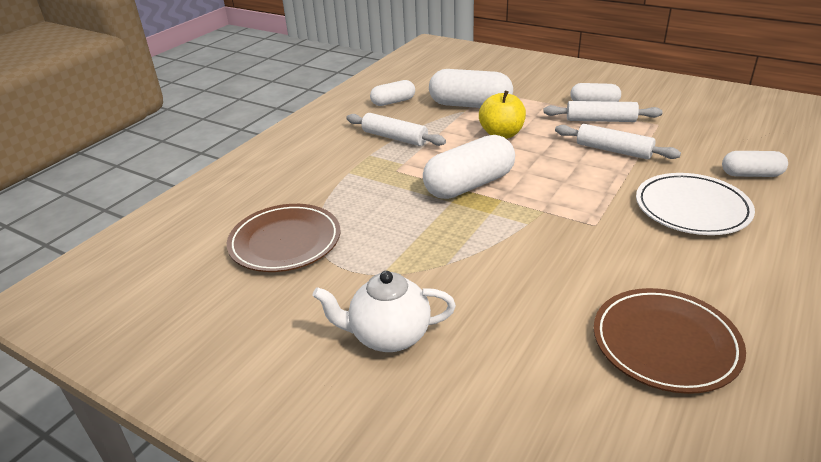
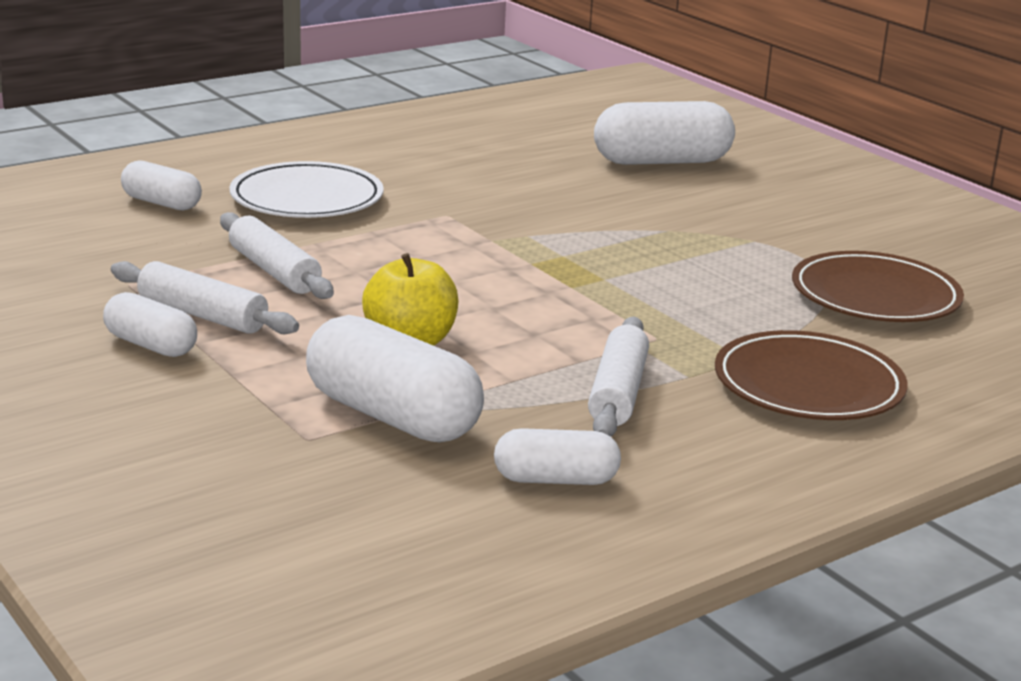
camera: 160 degrees left, 10 degrees down
white teapot [312,271,456,352] -> none
white rolling pin [346,113,446,146] -> white rolling pin turned 45 degrees clockwise [588,317,649,437]
white capsule [423,135,515,199] -> white capsule moved to [594,101,735,165]
brown plate [594,288,746,394] -> brown plate moved to [715,330,908,420]

